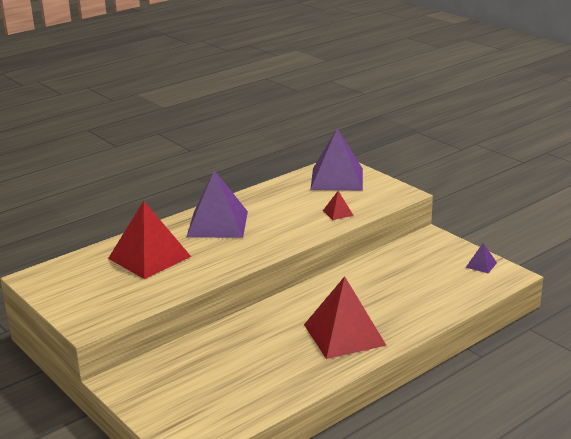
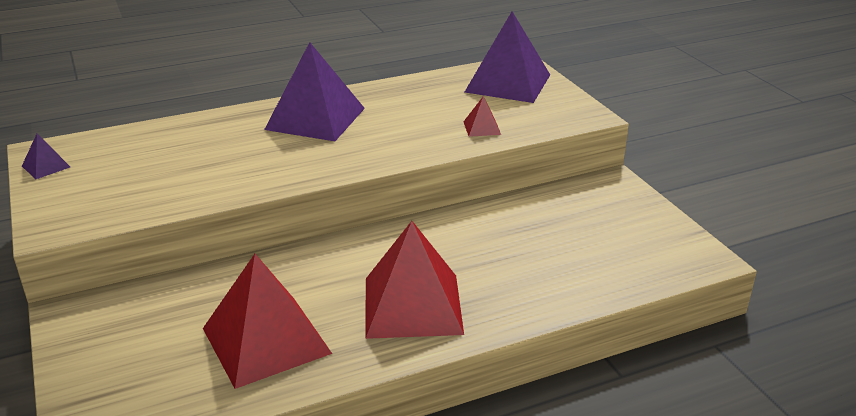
camera: 15 degrees right, 5 degrees up
red pyramid [108,201,191,279] -> red pyramid moved to [203,254,332,389]
purple pyramid [465,243,497,273] -> purple pyramid moved to [22,133,70,179]

